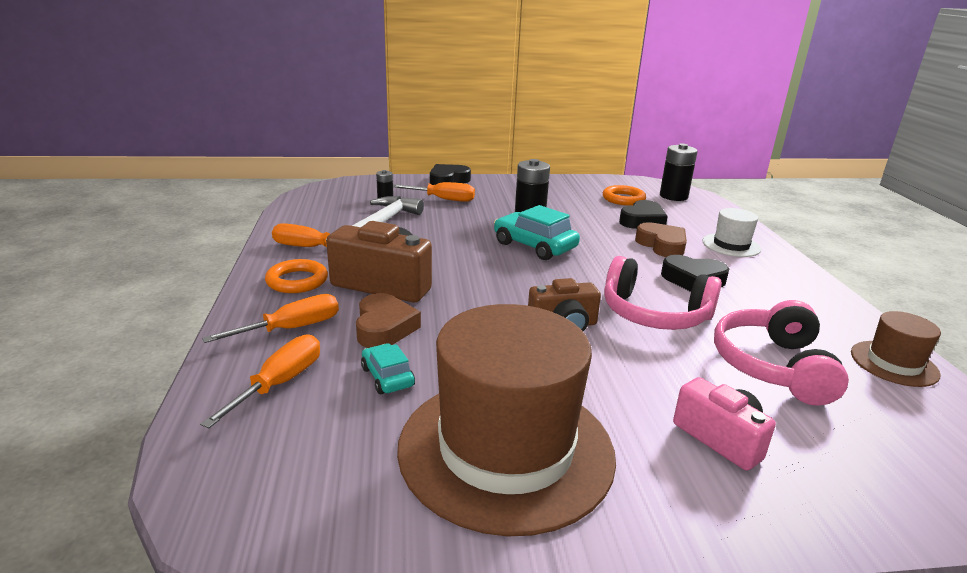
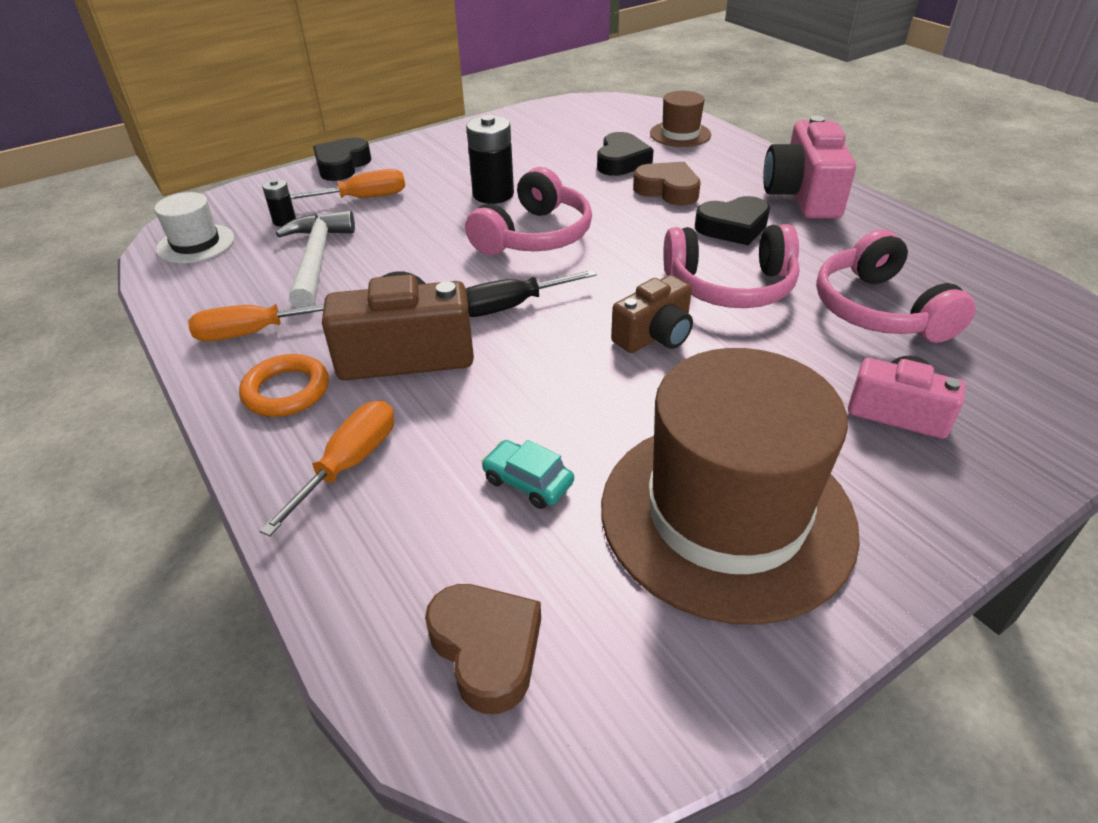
camera: 25 degrees left, 15 degrees up
orange screwdriver [200,334,320,428] -> none
brown heart [356,293,421,348] -> brown heart moved to [425,584,541,714]
turquoise car [494,205,580,260] -> pink headphones [465,167,592,255]
orange ring [603,185,646,206] -> none
black battery [660,143,698,201] -> none
white hat [703,208,761,257] -> white hat moved to [154,192,234,264]
brown hat [851,311,941,387] -> brown hat moved to [650,91,711,147]
none -> black screwdriver [466,270,597,317]
none -> pink camera [763,116,856,219]

